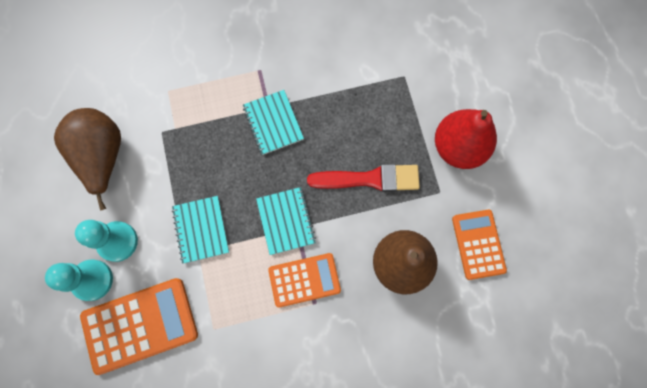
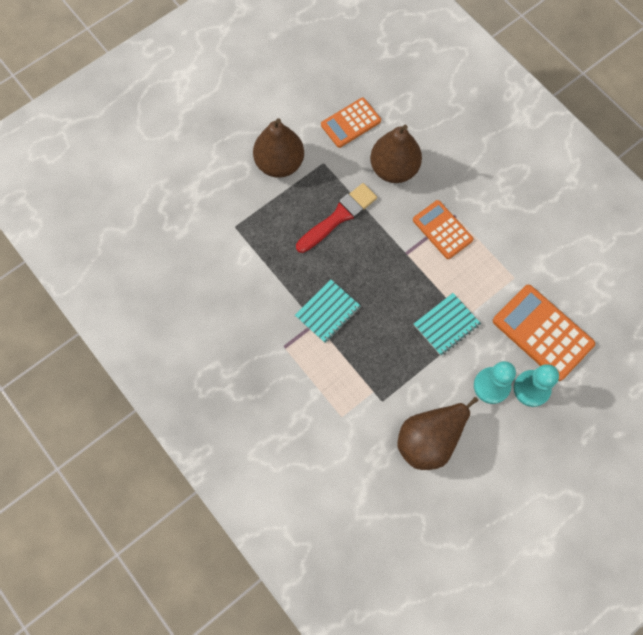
camera: 115 degrees left, 5 degrees down
turquoise notebook [256,187,316,255] -> none
red brush [307,164,420,192] -> red brush turned 75 degrees clockwise [296,183,377,253]
red pear [435,109,497,169] -> brown pear [253,118,304,178]

